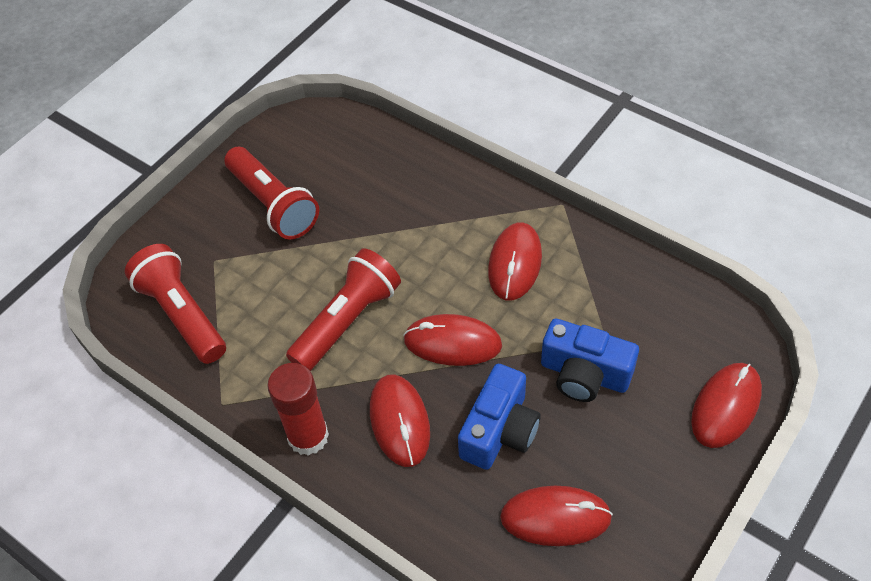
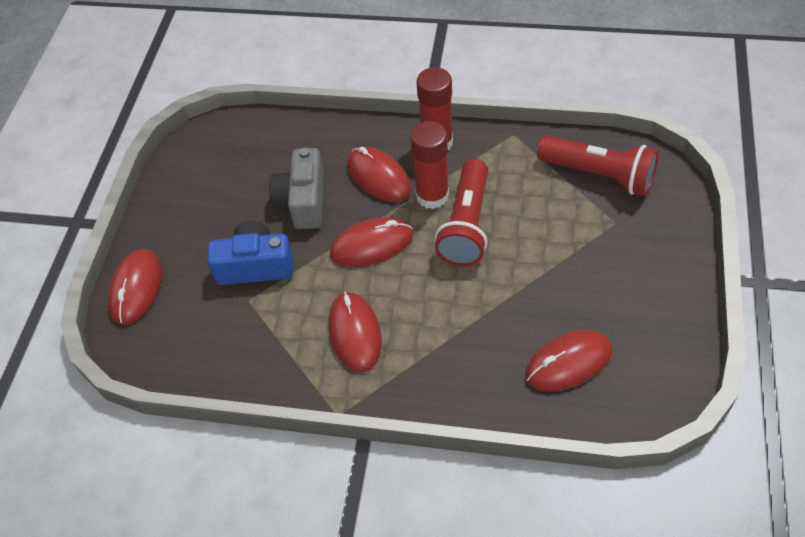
camera: 155 degrees right, 0 degrees up
red flashlight [224,147,319,240] -> none
blue camera [458,364,541,470] -> grey camera [269,148,324,229]
red mouse [500,486,613,546] -> red mouse moved to [525,330,612,391]
none -> red glue stick [410,121,449,209]

